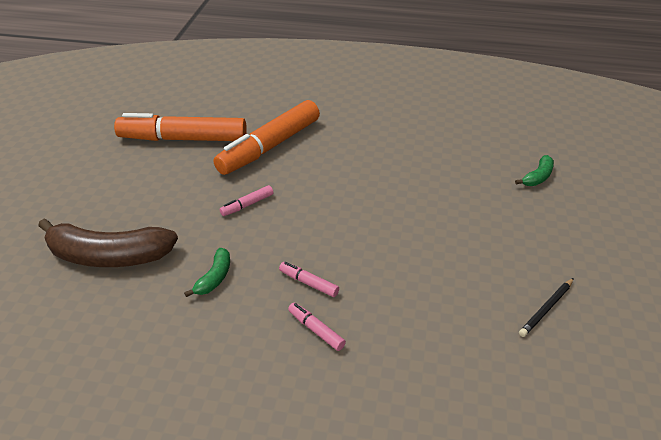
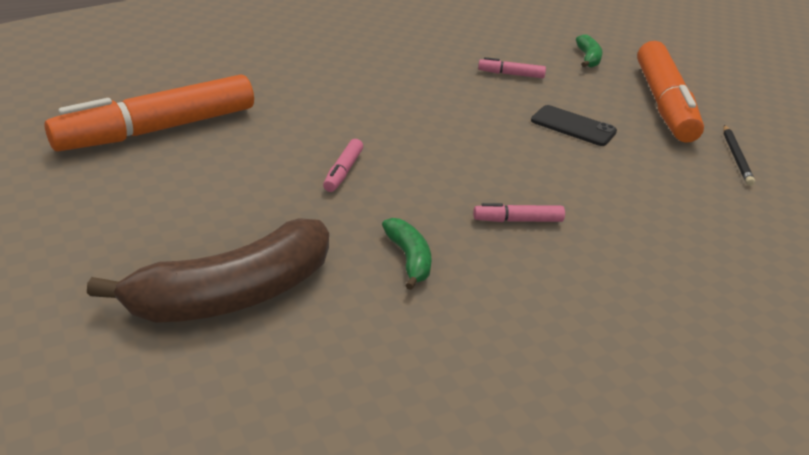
camera: 40 degrees left, 5 degrees down
orange marker [214,100,320,175] -> orange marker moved to [637,41,704,143]
pink marker [288,303,346,351] -> pink marker moved to [478,57,546,78]
none -> black phone [531,105,617,146]

